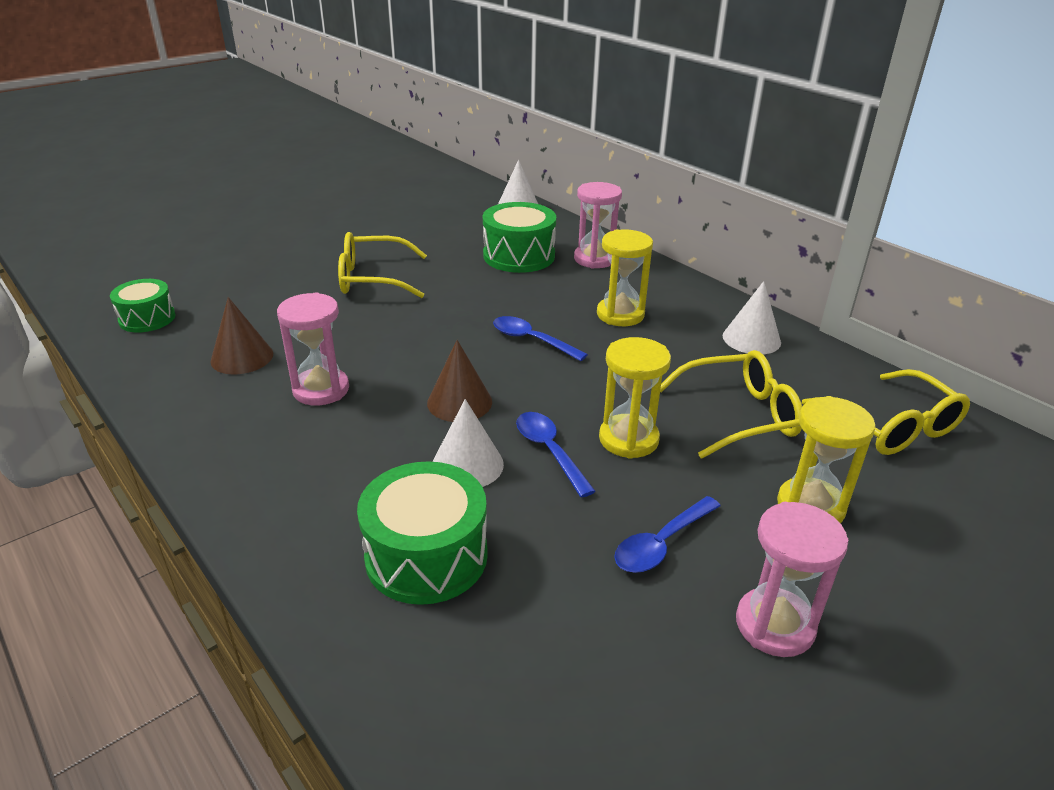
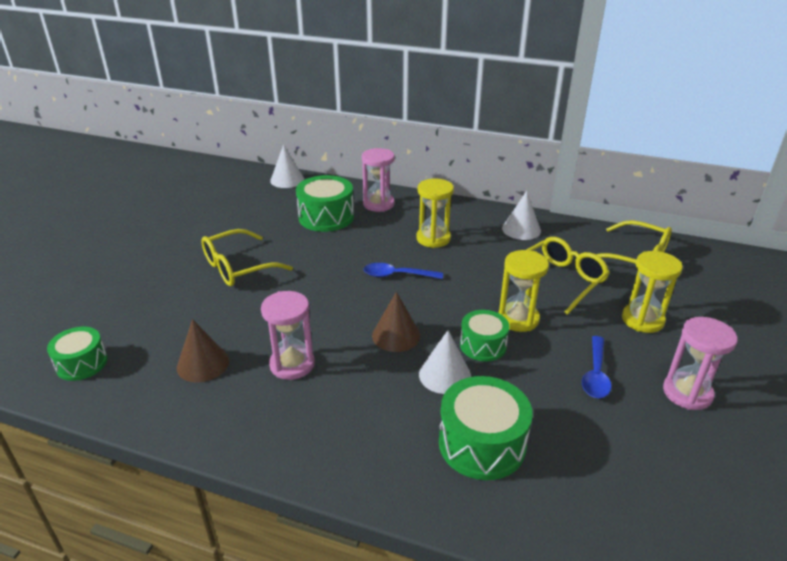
camera: 30 degrees left, 0 degrees up
blue spoon [516,412,596,498] -> green drum [460,310,509,361]

